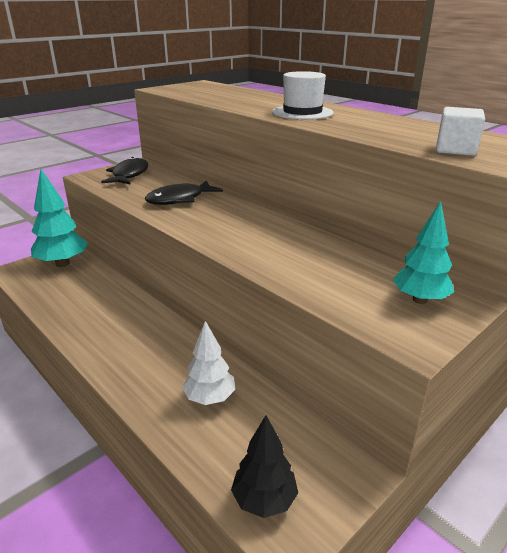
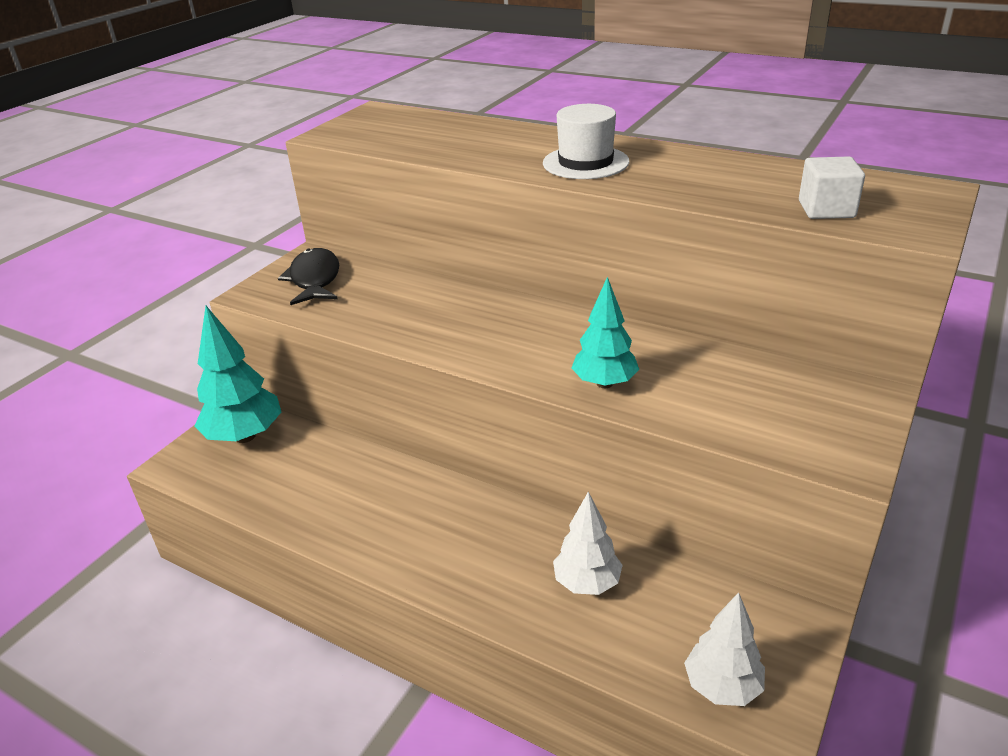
camera: 15 degrees left, 5 degrees up
black fish [145,180,223,205] -> none
black tree [231,415,298,518] -> white tree [684,592,765,706]
turquoise tree [393,201,454,304] -> turquoise tree moved to [572,277,639,388]

